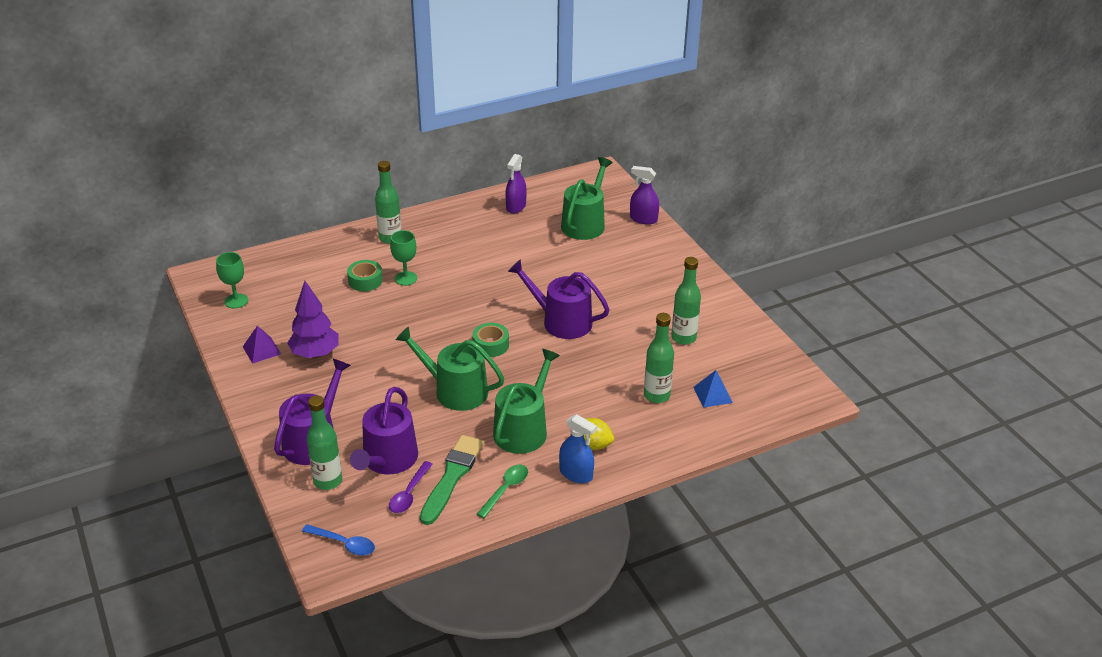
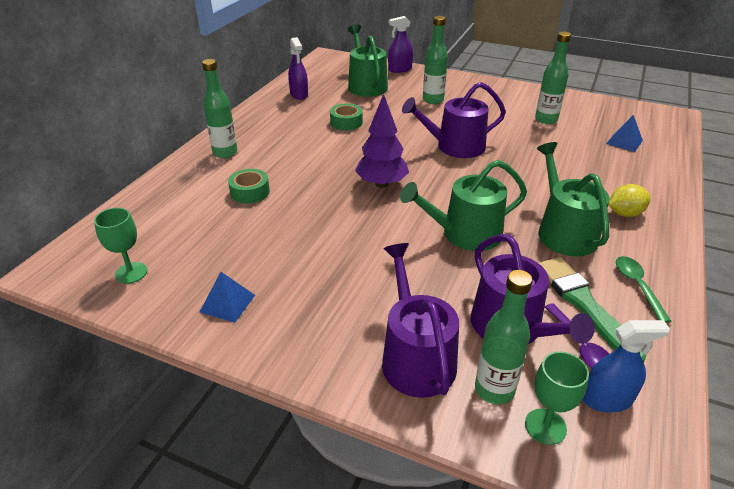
camera: 40 degrees left, 0 degrees up
purple pyramid [243,326,281,364] -> blue pyramid [200,272,255,323]
purple tree [287,281,339,358] -> purple tree moved to [355,94,409,188]
blue spoon [302,524,375,556] -> none
green goblet [390,230,417,286] -> green goblet moved to [525,351,589,445]
green tape [472,323,509,357] -> green tape moved to [330,103,363,131]
blue spray bottle [559,414,597,483] -> blue spray bottle moved to [583,320,670,413]
green bottle [644,313,674,403] -> green bottle moved to [423,16,448,104]

